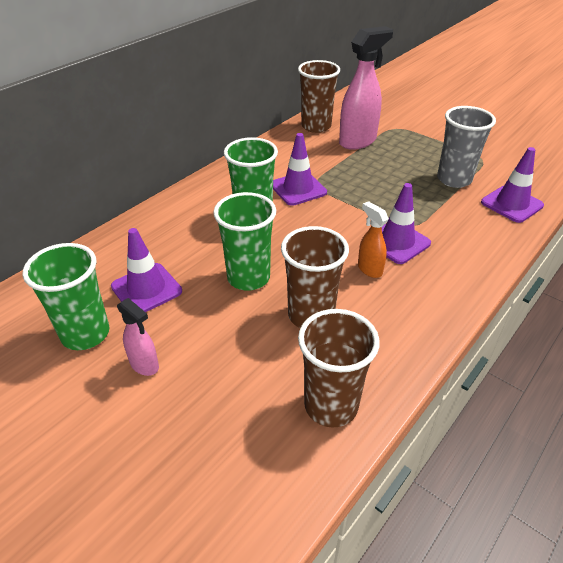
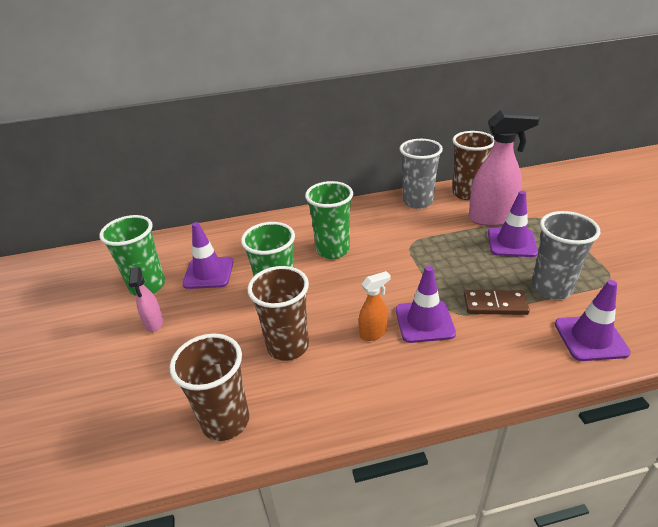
camera: 40 degrees right, 5 degrees down
purple traffic cone [273,133,327,206] -> purple traffic cone moved to [488,191,538,257]
orange spray bottle [358,201,389,278] -> orange spray bottle turned 60 degrees clockwise [359,271,391,341]
none -> grey cup [399,139,443,209]
none -> brown domino [464,290,530,315]

